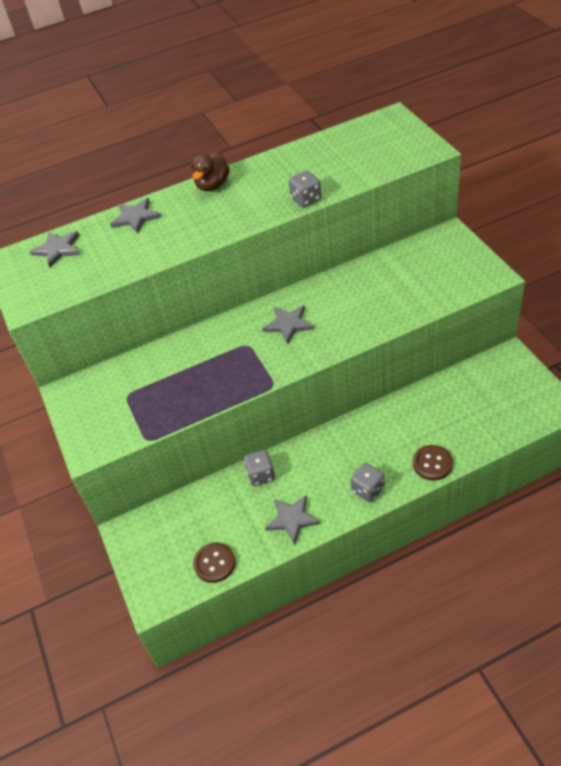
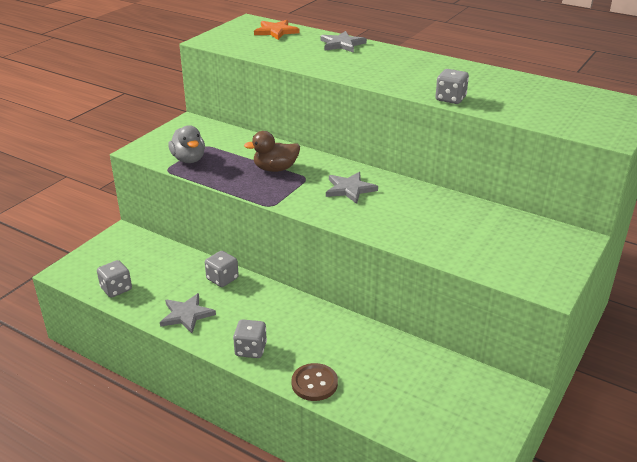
camera: 50 degrees right, 15 degrees down
grey star [29,231,80,267] -> orange star [254,20,299,40]
brown duck [192,151,230,191] -> brown duck moved to [244,131,300,172]
brown button [193,542,235,583] -> grey dice [97,260,132,298]
none -> grey duck [168,125,205,163]

